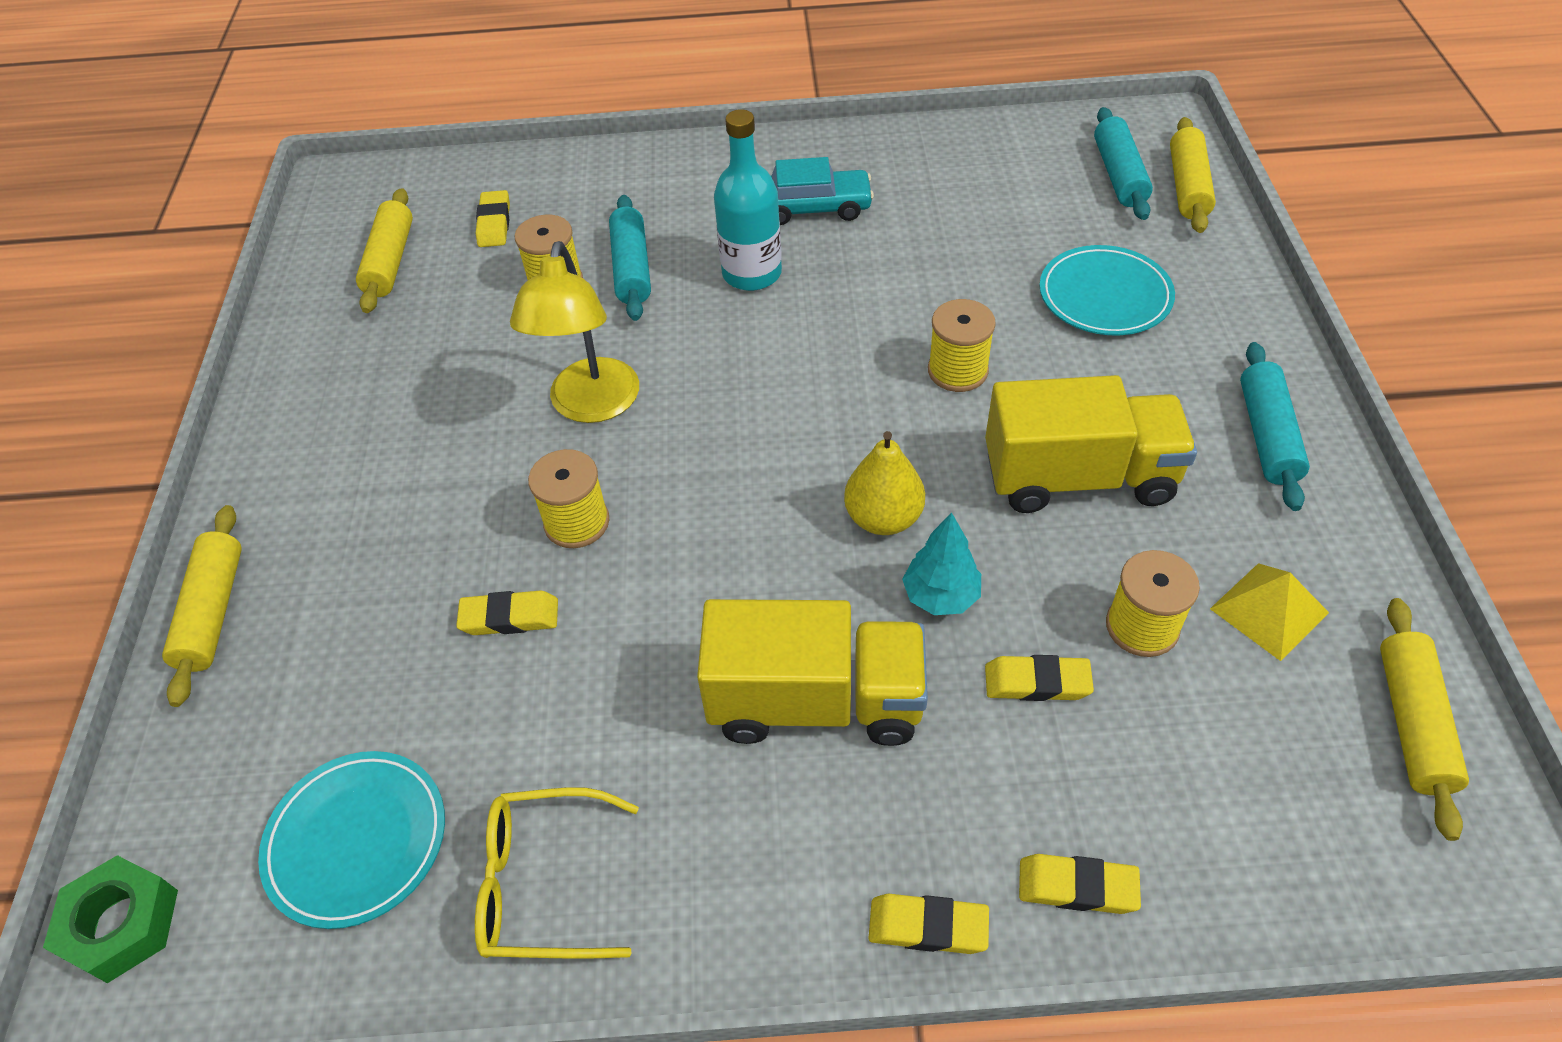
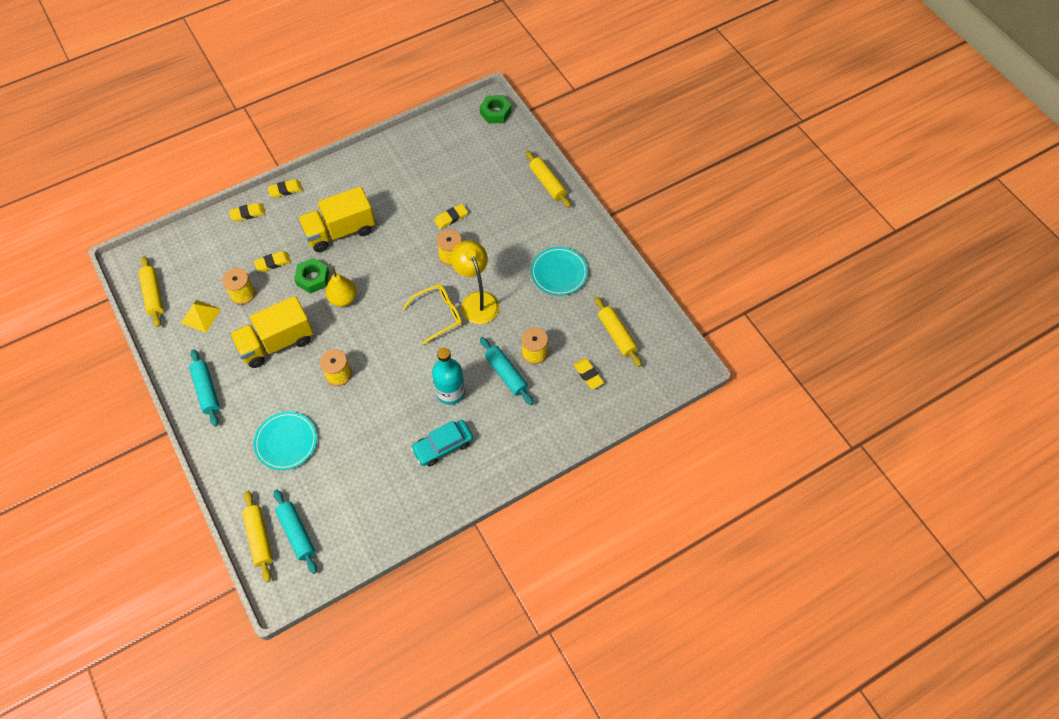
camera: 150 degrees right, 10 degrees up
turquoise plate [258,751,445,929] -> turquoise plate moved to [531,247,588,296]
yellow glasses [475,787,639,959] -> yellow glasses moved to [403,284,462,345]
turquoise tree [902,512,981,615] -> green nut [294,258,329,294]

